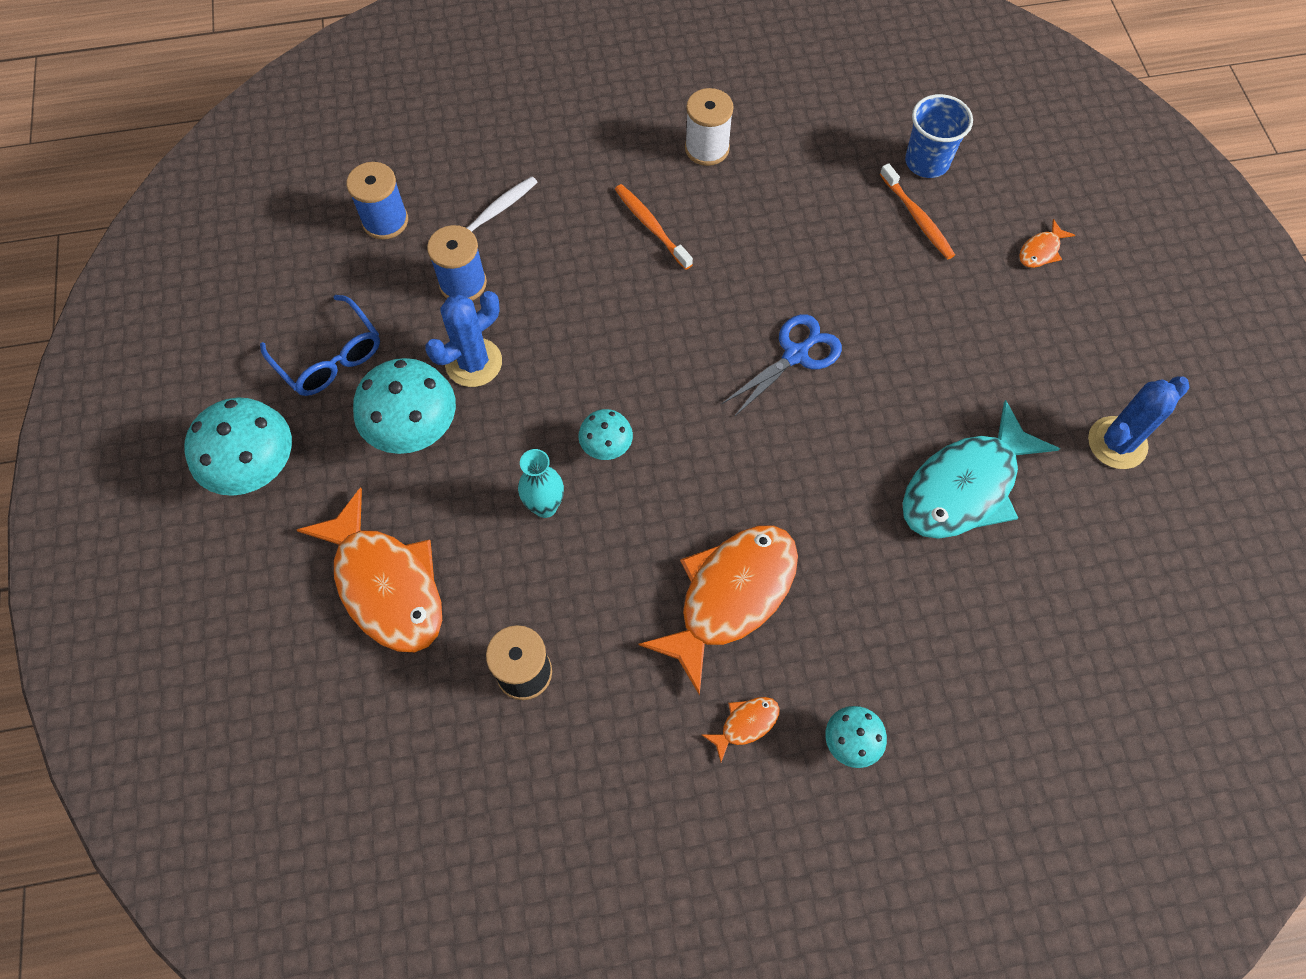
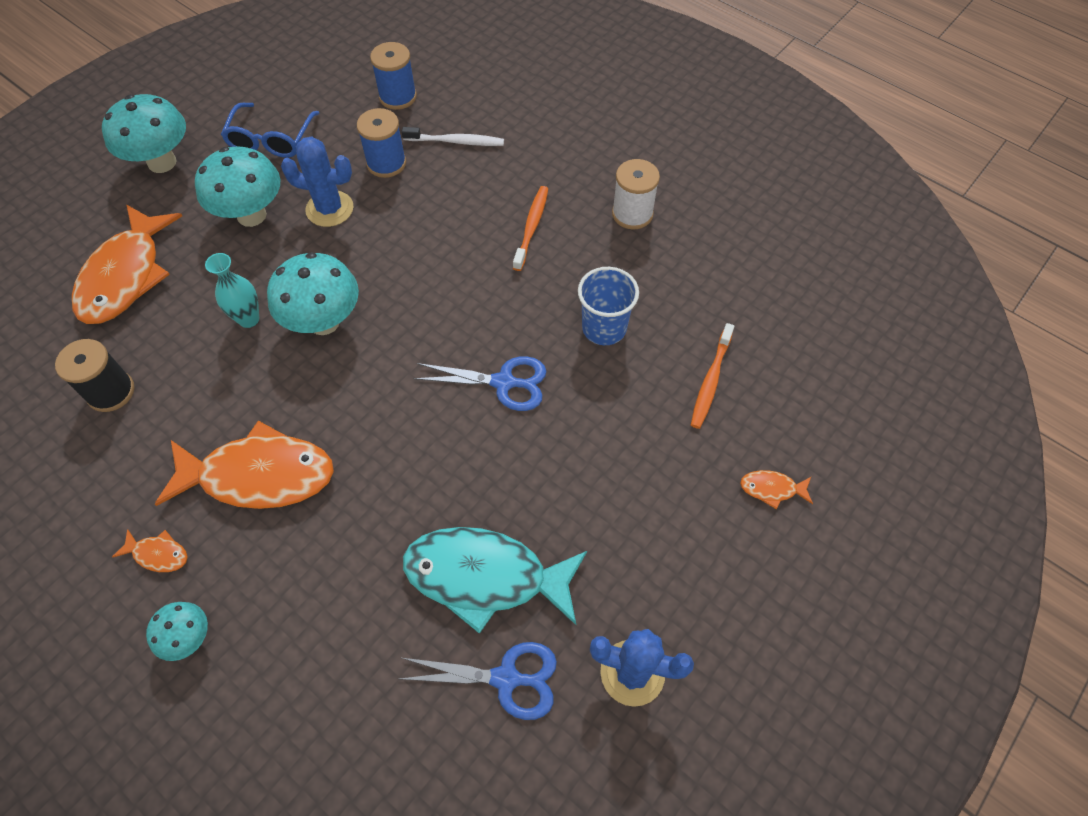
camera: 50 degrees right, 5 degrees down
turquoise mushroom [578,409,633,460] -> turquoise mushroom [267,252,359,335], size x1.85
blue cup [905,94,973,178] -> blue cup moved to [578,267,639,345]
none -> blue scissors [400,642,557,720]

